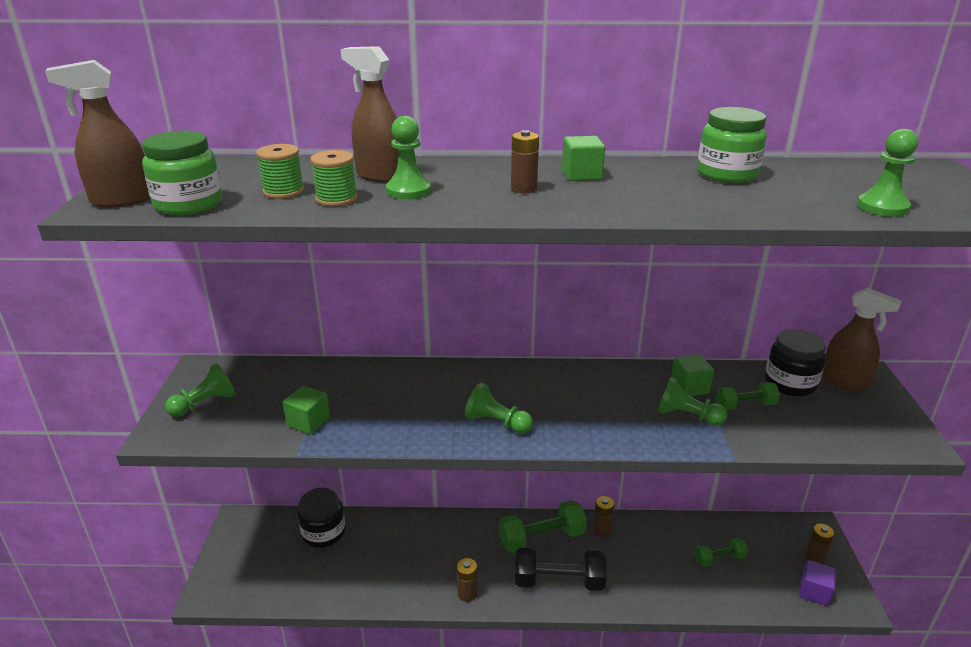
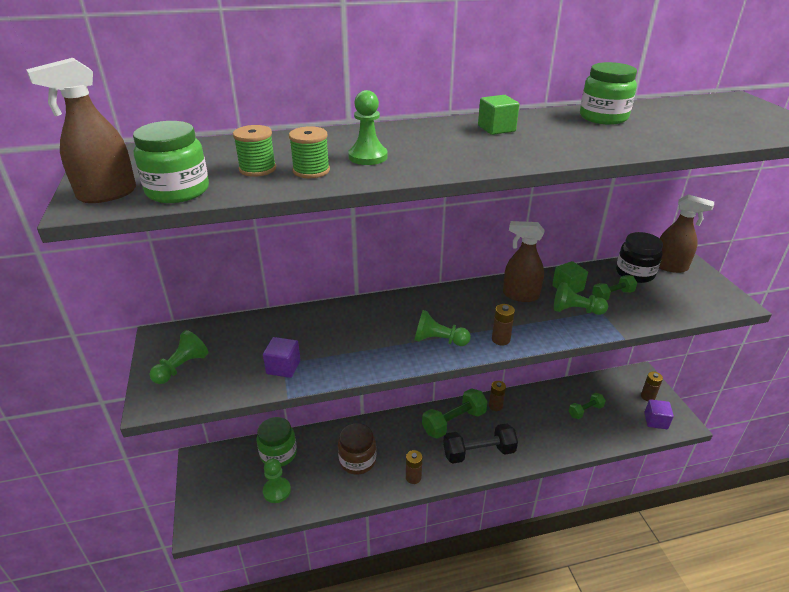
camera: 15 degrees left, 5 degrees up
green cube [283,386,330,435] -> purple cube [263,337,301,378]
black jar [298,487,345,548] -> green jar [257,417,297,467]
brown spray bottle [340,46,399,183] -> brown spray bottle moved to [503,221,545,302]
brown battery [511,130,539,193] -> brown battery moved to [492,304,515,345]
green pawn [857,129,918,217] -> green pawn moved to [263,459,291,503]
none -> brown jar [338,423,376,475]

